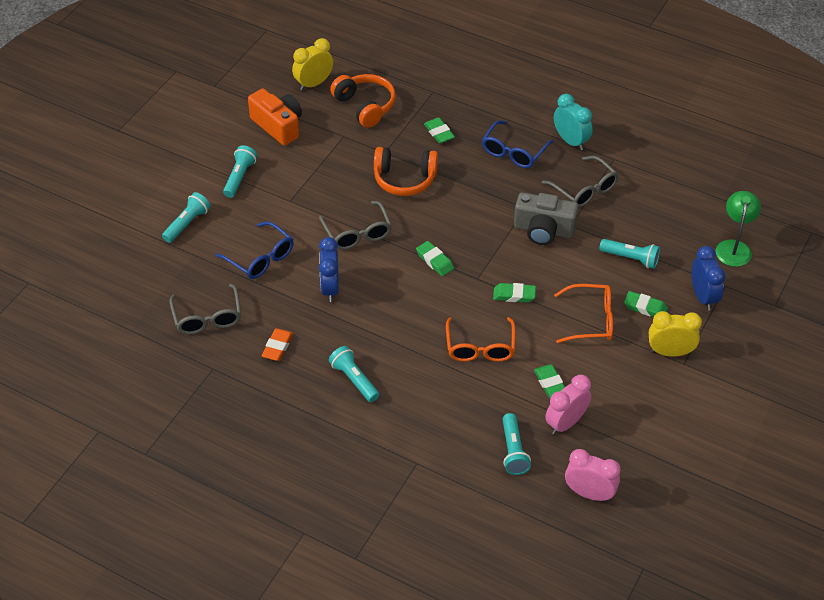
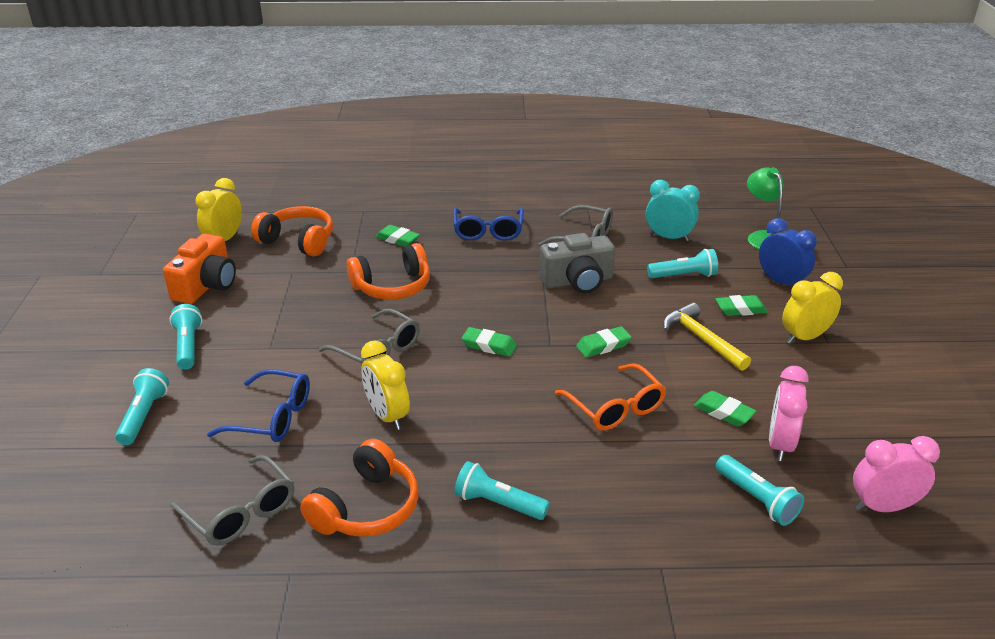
camera: 30 degrees left, 15 degrees down
orange camera [248,89,302,146] -> orange camera turned 90 degrees clockwise [163,234,236,304]
orange eraser [262,329,293,361] -> orange headphones [300,439,419,537]
blue clock [319,237,339,302] -> yellow clock [361,340,410,430]
turquoise clock [554,94,593,150] -> turquoise clock moved to [646,180,700,242]
orange glasses [554,284,613,343] -> yellow hammer [663,303,751,371]

